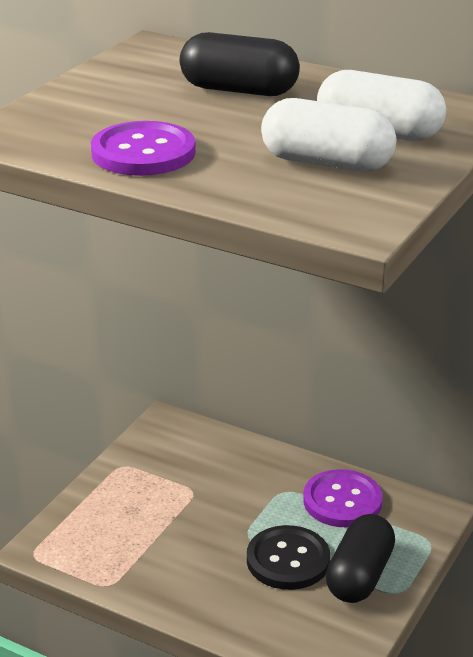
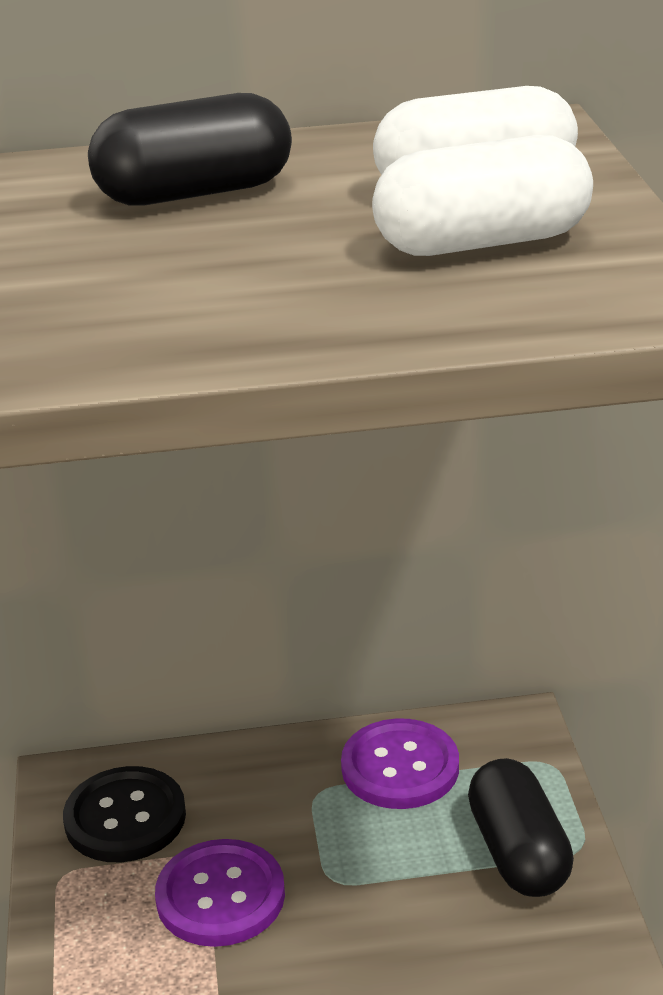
camera: 35 degrees left, 0 degrees up
purple button [91,121,196,176] -> purple button moved to [155,839,285,947]
black button [247,525,330,590] -> black button moved to [63,766,186,862]

